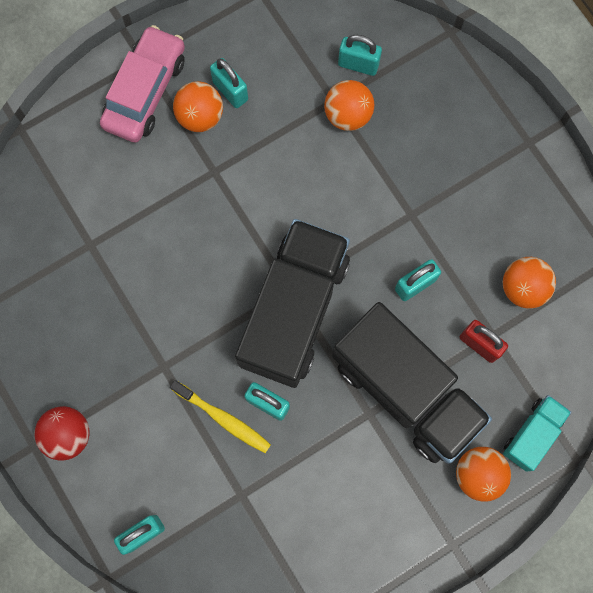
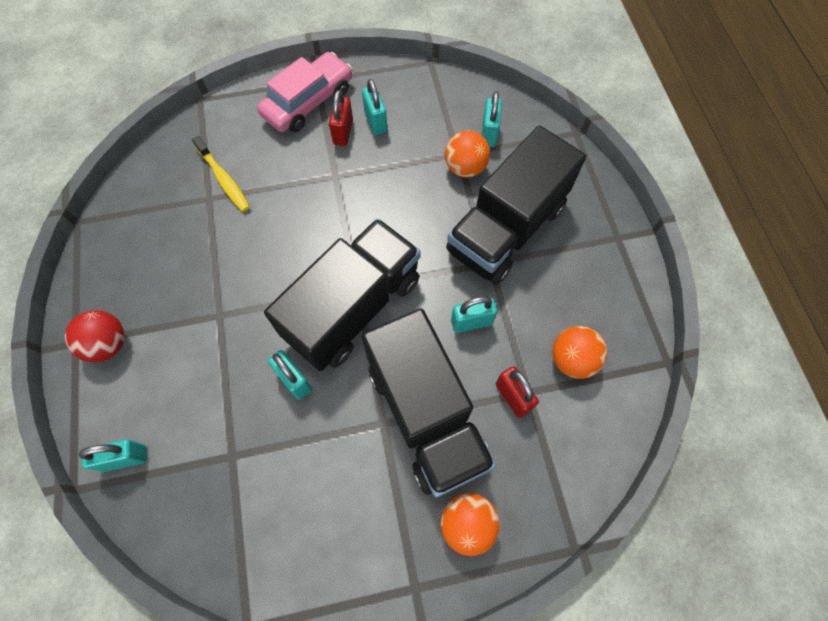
camera: 20 degrees right, 10 degrees down
yellow toothbrush [170,380,271,453] -> yellow toothbrush moved to [192,136,250,212]
orange ball [173,81,223,132] -> red padlock [329,90,353,146]
turquoise padlock [338,35,382,76] -> turquoise padlock turned 60 degrees clockwise [482,91,502,147]
turquoise truck [503,395,571,472] -> none
none -> black truck [446,126,586,285]

